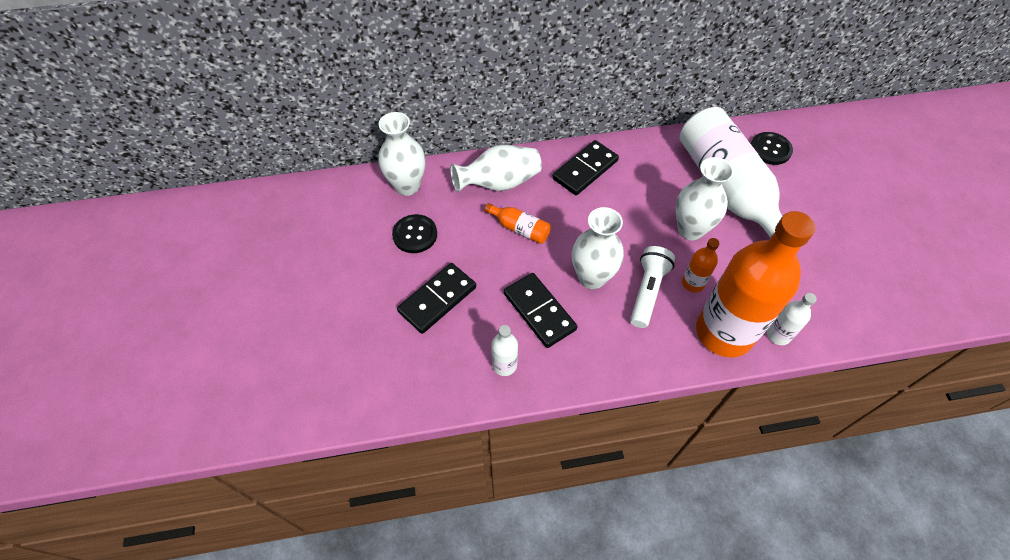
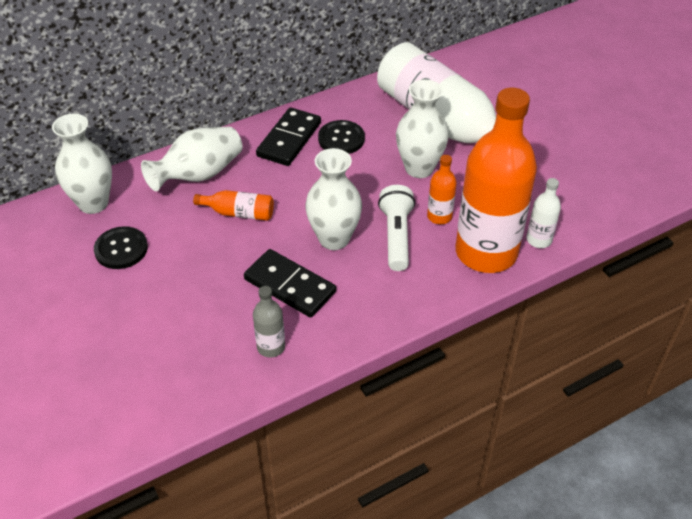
camera: 20 degrees left, 10 degrees down
black domino [397,263,476,334] -> none
white bottle [491,325,518,376] -> grey bottle [253,286,285,358]
black button [751,132,793,165] -> black button moved to [318,120,365,154]

